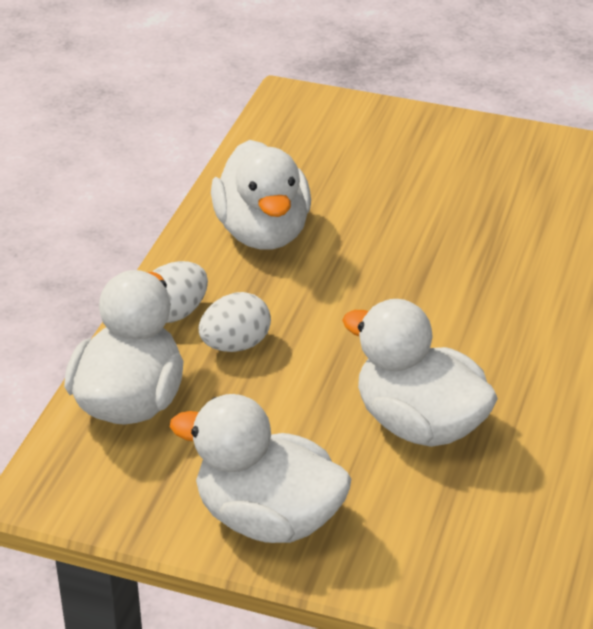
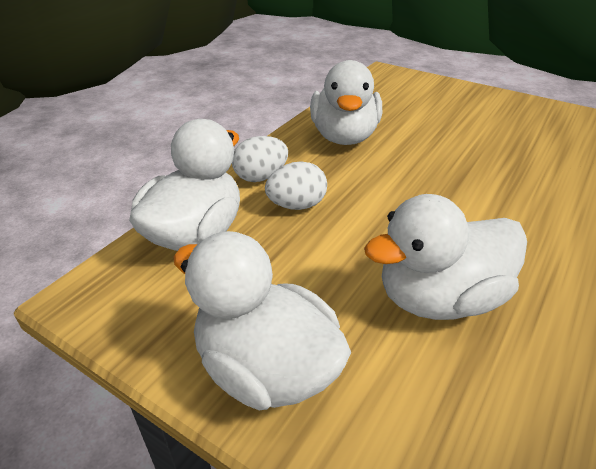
camera: 15 degrees right, 0 degrees up
white duck [342,299,498,447] -> white duck turned 75 degrees counterclockwise [364,194,527,320]

